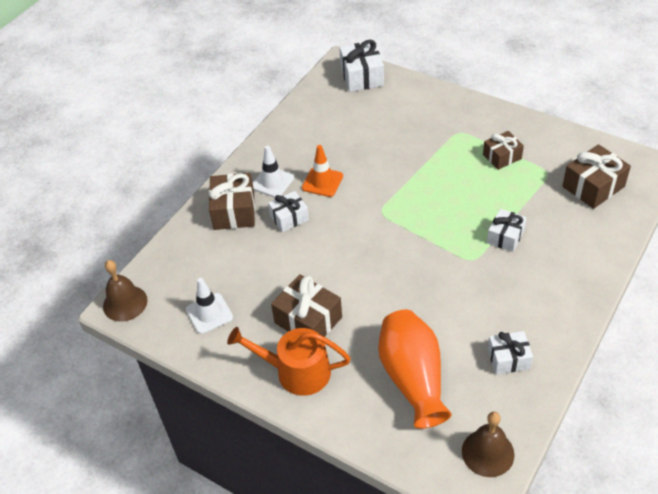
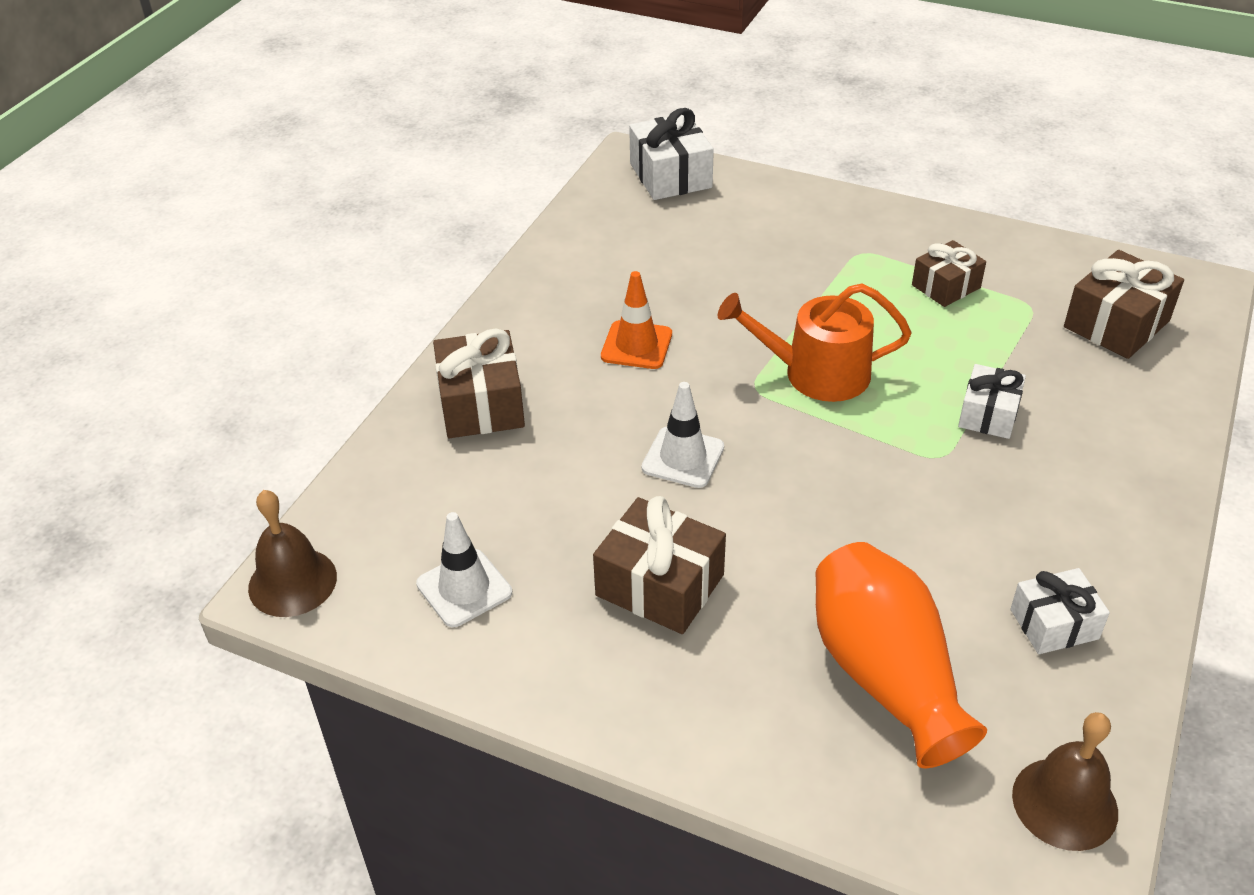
camera: 10 degrees left, 5 degrees down
orange watering can [227,327,351,396] -> orange watering can moved to [718,283,912,402]
white traffic cone [253,145,294,198] -> white traffic cone moved to [642,382,724,488]
white gift [268,191,309,232] -> none

